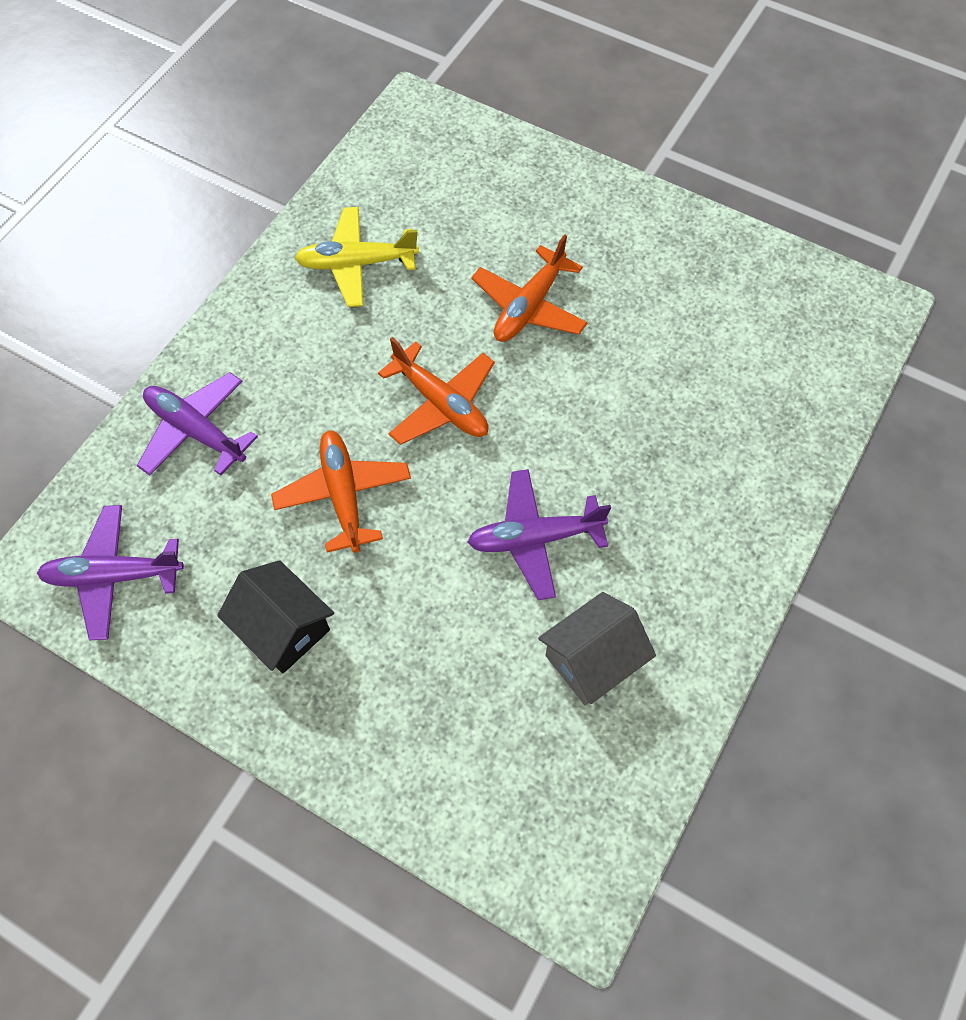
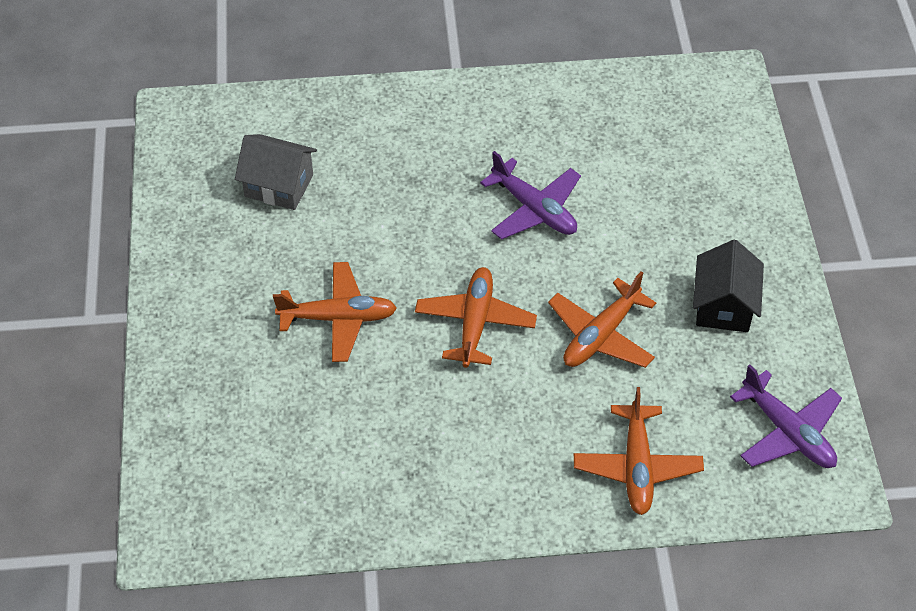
camera: 125 degrees left, 10 degrees down
purple plane [137,372,258,476] -> orange plane [574,387,704,515]
yellow plane [295,207,419,307] -> none
grey house [538,592,656,705] -> grey house moved to [235,134,317,210]

